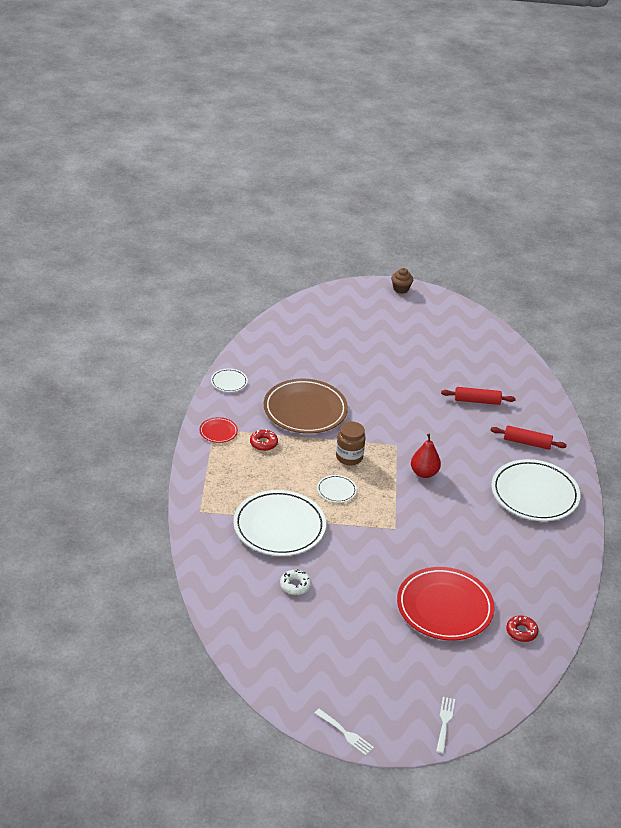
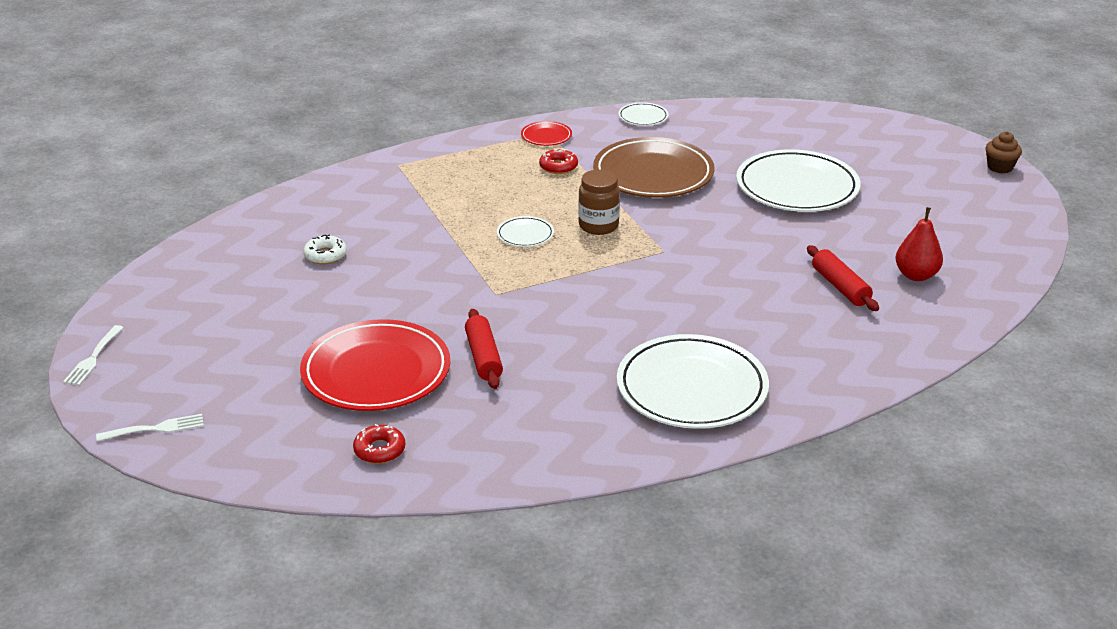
camera: 65 degrees right, 5 degrees down
white plate [233,490,326,556] -> white plate moved to [736,149,861,212]
red pear [411,434,441,478] -> red pear moved to [895,207,943,281]
red rolling pin [491,426,567,450] -> red rolling pin moved to [465,309,503,389]

